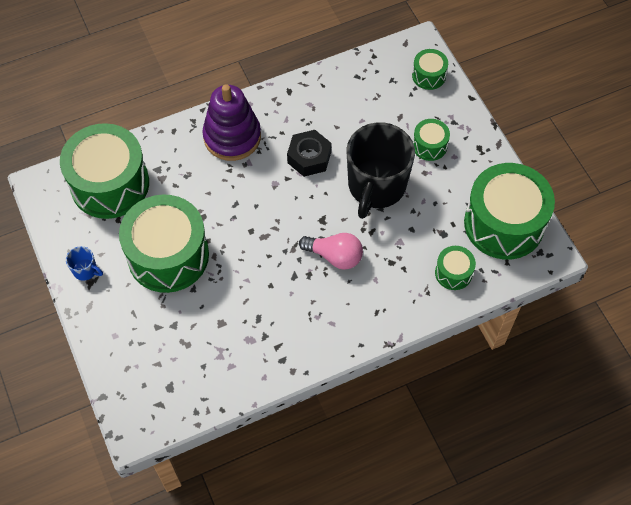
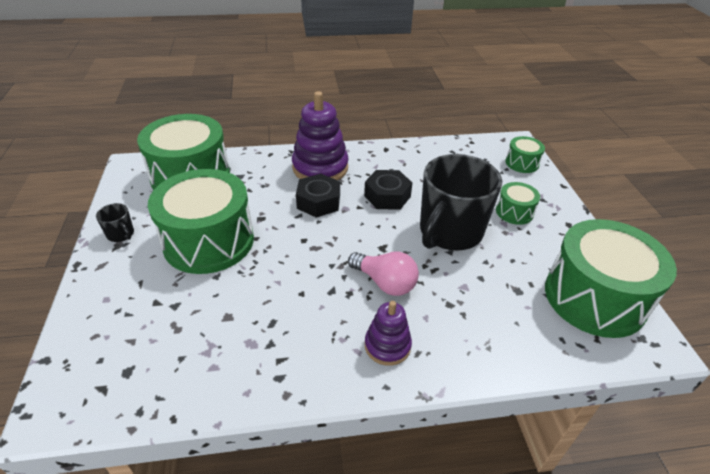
camera: 15 degrees right, 20 degrees down
blue mug [66,246,103,281] -> black mug [96,203,134,242]
green drum [435,246,476,290] -> none
none -> black nut [296,174,340,218]
none -> purple stacking toy [365,301,412,366]

